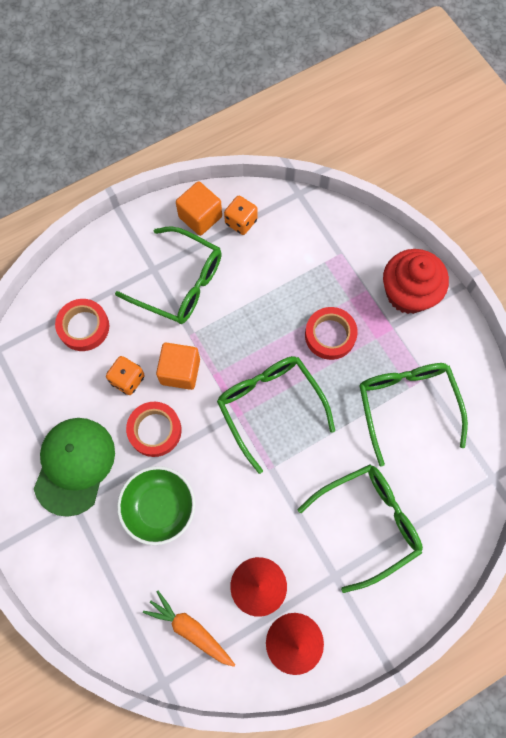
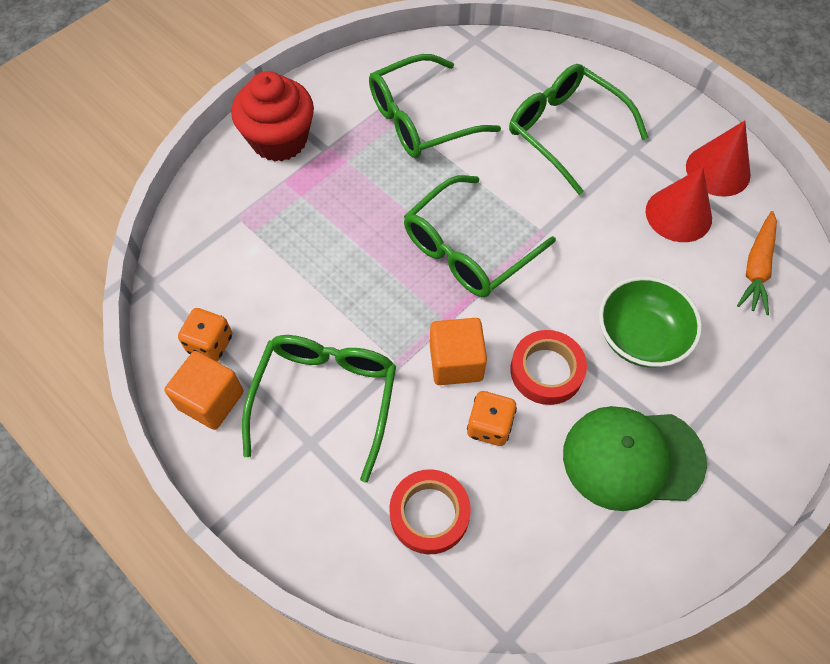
camera: 105 degrees left, 10 degrees down
red tape [305,307,358,360] -> none

